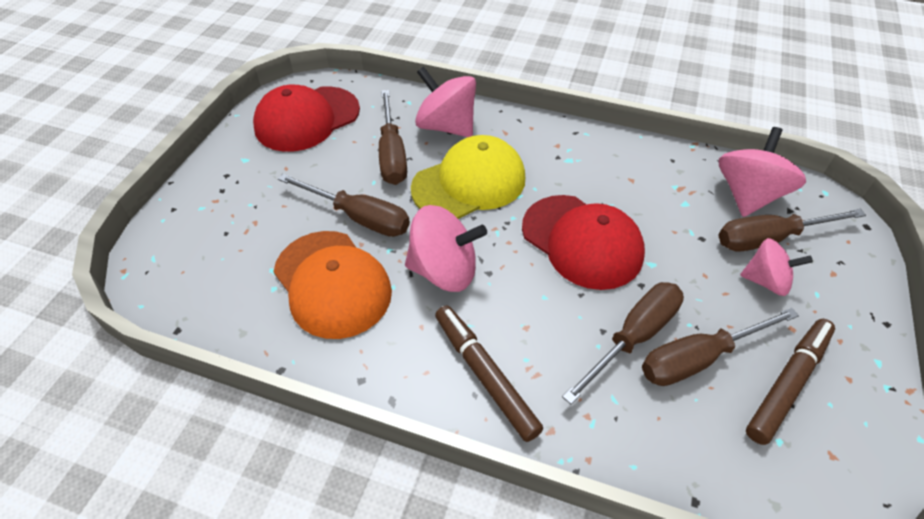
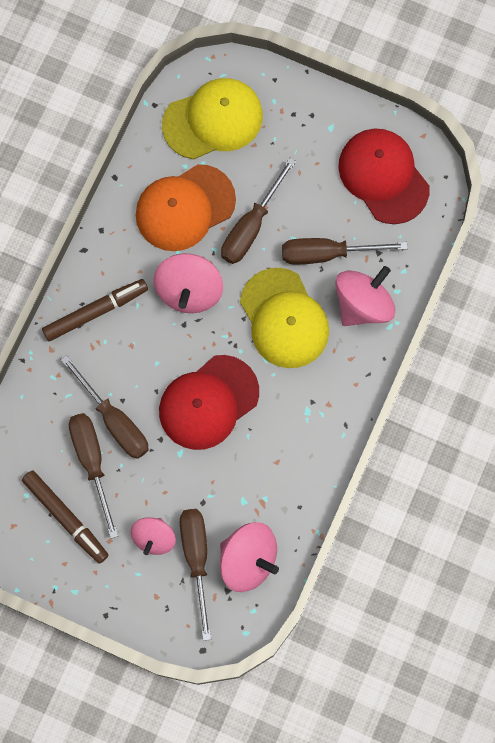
camera: 95 degrees right, 25 degrees up
none -> yellow cap [162,78,263,159]

